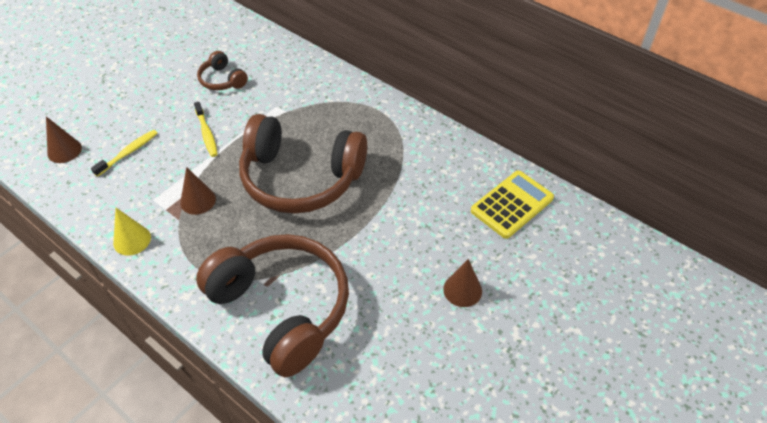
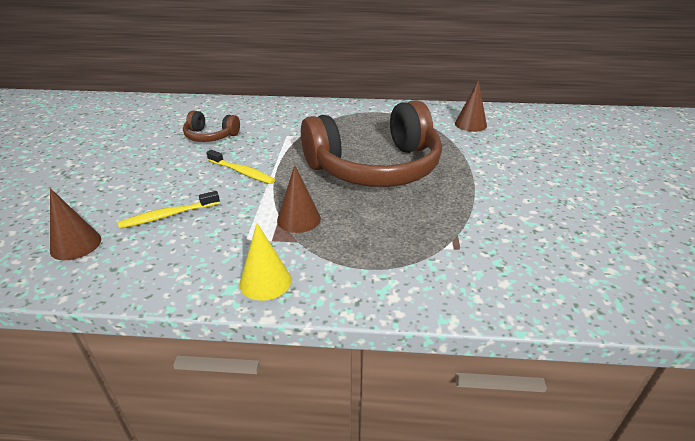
camera: 35 degrees left, 15 degrees down
yellow toothbrush [91,130,158,177] -> yellow toothbrush turned 120 degrees counterclockwise [118,191,220,229]
brown headphones [196,234,349,377] -> none
brown cone [443,259,482,307] -> brown cone moved to [455,80,487,132]
yellow calculator [471,170,554,239] -> none

